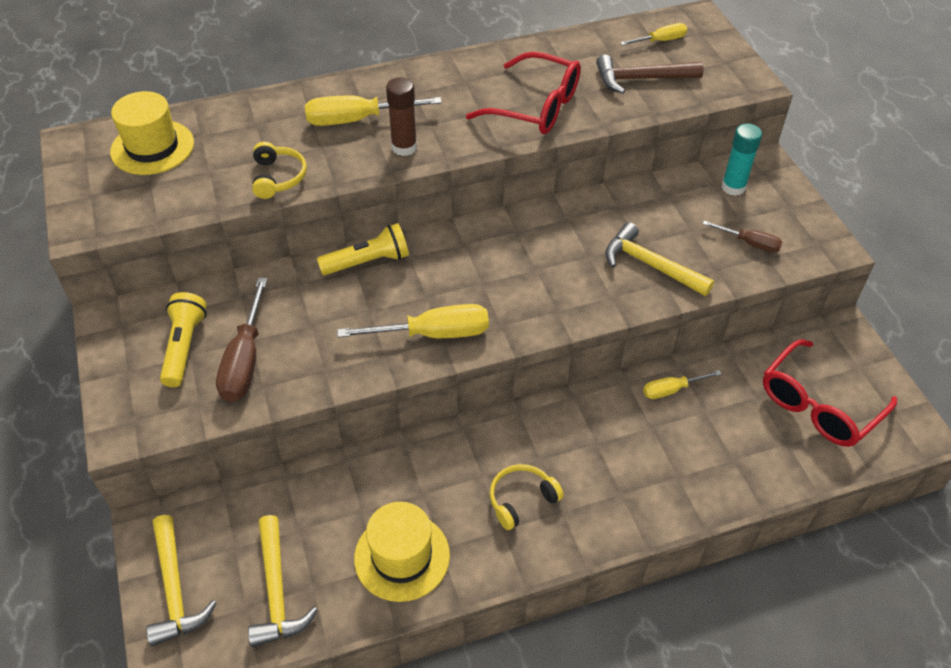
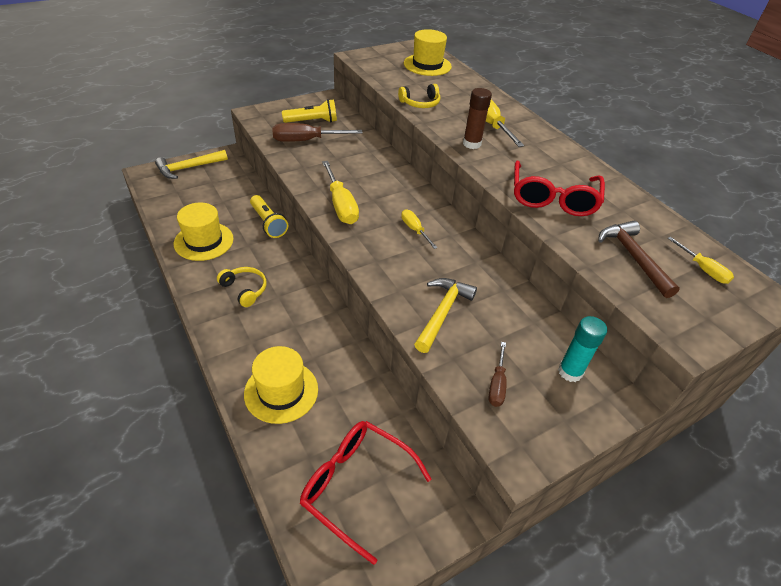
camera: 75 degrees right, 5 degrees down
yellow hammer [248,515,318,647] -> none
yellow flashlight [317,223,409,275] -> yellow flashlight moved to [250,195,288,238]
yellow screwdriver [643,370,722,399] -> yellow screwdriver moved to [401,209,438,249]
none -> yellow hat [244,346,318,424]

